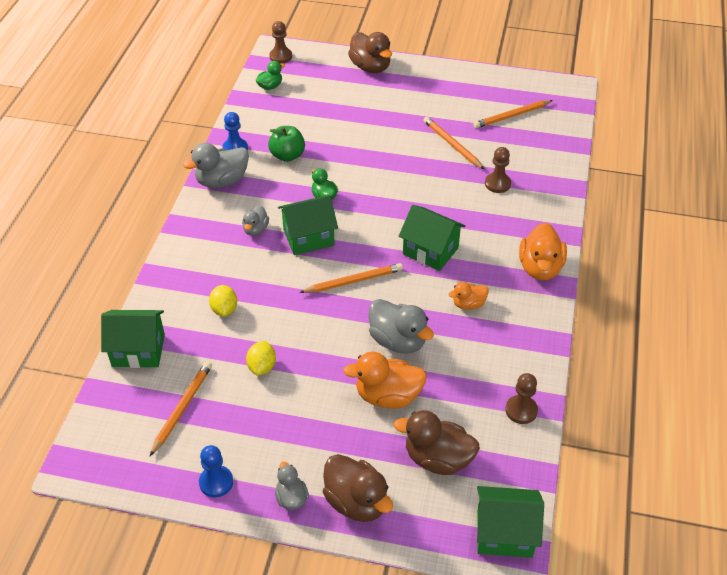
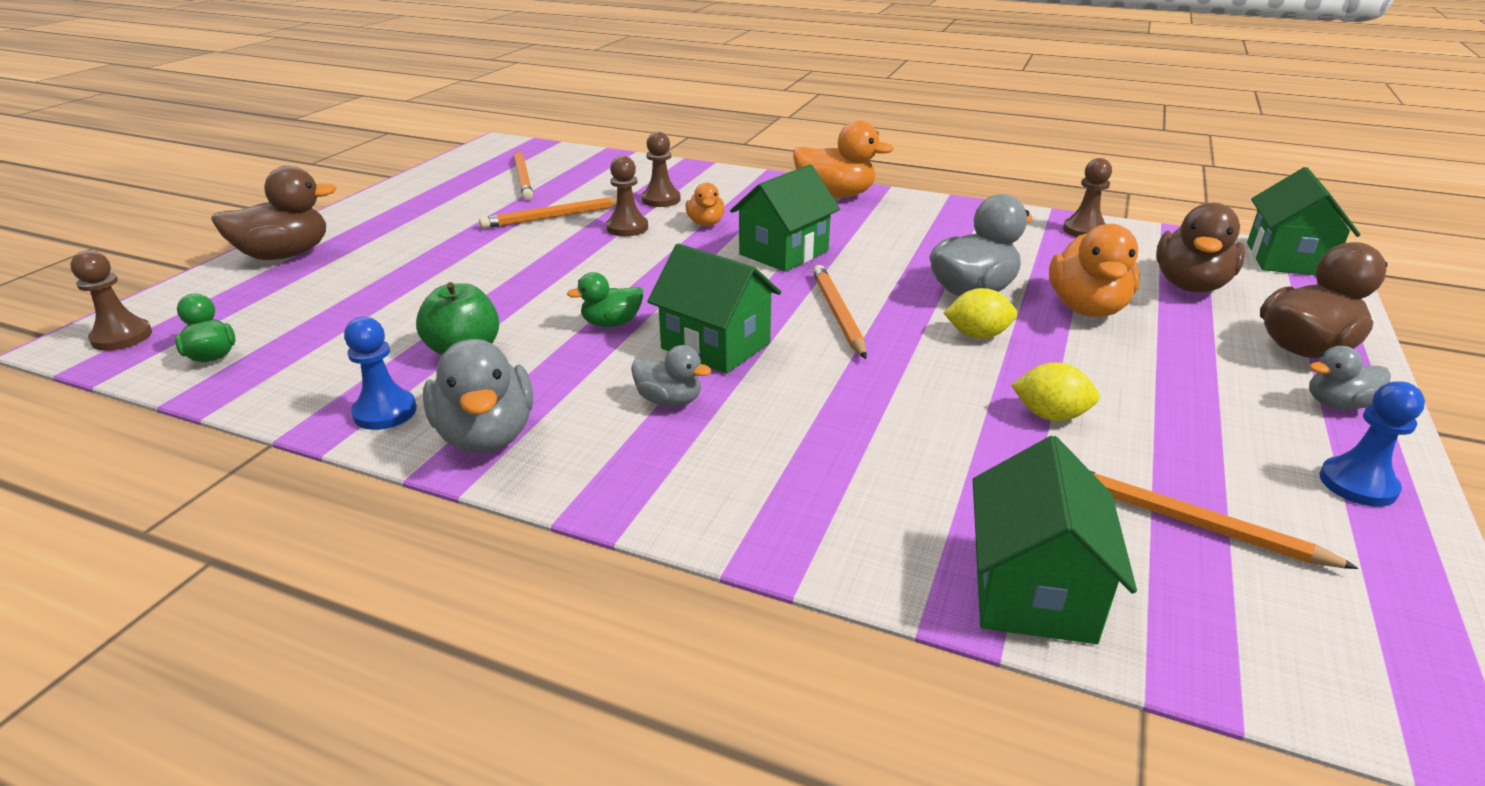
camera: 80 degrees left, 15 degrees down
yellow lemon [209,285,237,317] -> yellow lemon moved to [944,288,1017,339]
green house [278,195,338,255] -> green house turned 45 degrees counterclockwise [647,243,781,374]
orange duck [448,282,489,310] -> orange duck moved to [685,182,725,226]
none -> brown pawn [606,156,648,236]

